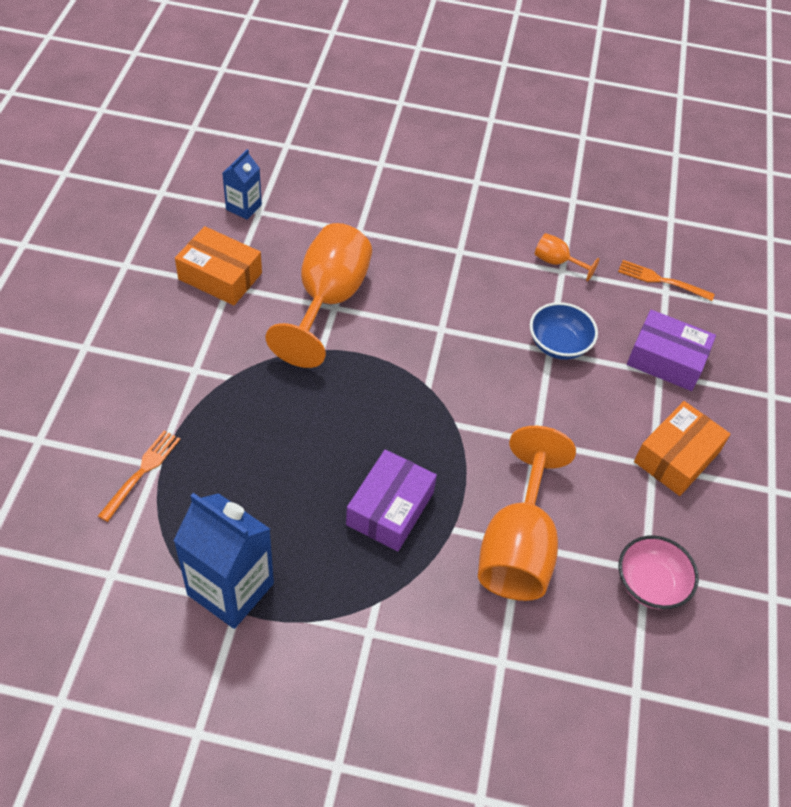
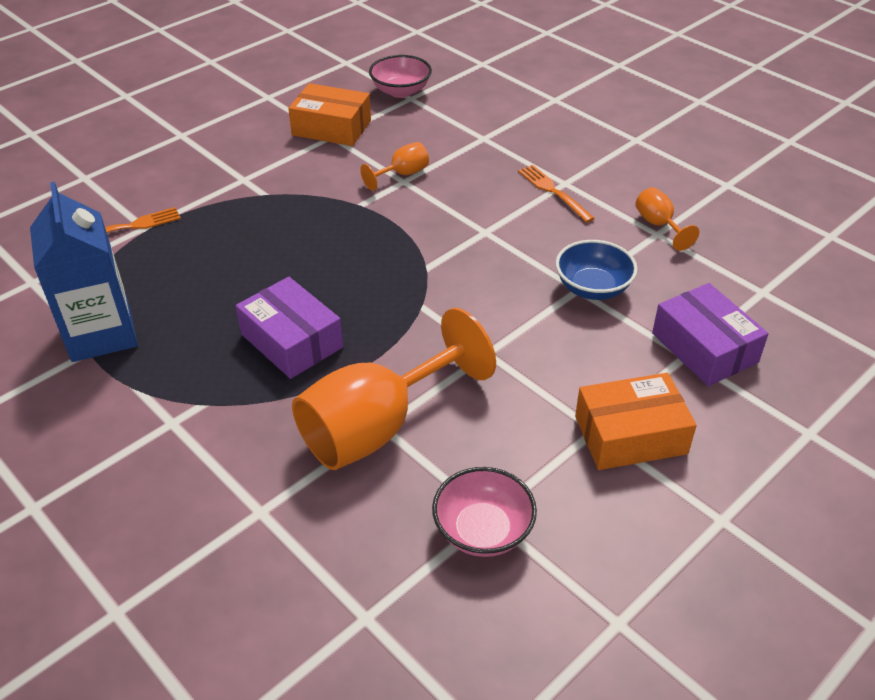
camera: 40 degrees right, 10 degrees down
orange box [175,226,262,305] -> orange box turned 45 degrees counterclockwise [288,83,371,146]
blue carton [222,149,262,220] -> pink bowl [369,55,432,98]
orange goblet [266,223,372,368] -> orange goblet [360,142,429,191], size x0.44
purple box [346,449,437,551] -> purple box turned 75 degrees clockwise [235,277,343,379]
orange fork [618,260,715,301] -> orange fork moved to [518,165,595,223]

